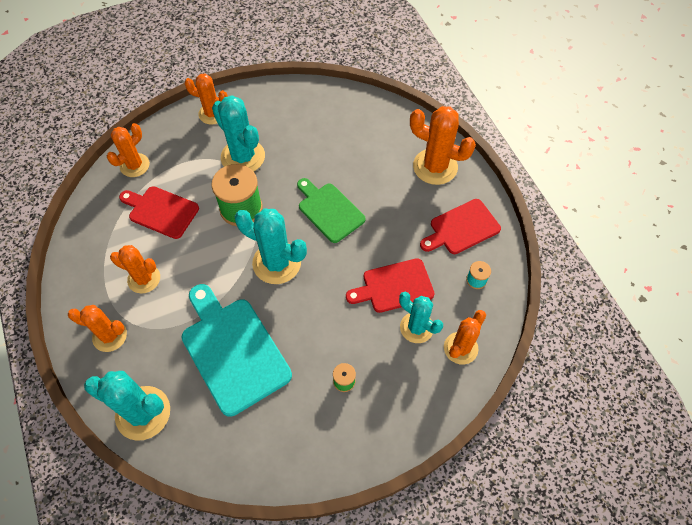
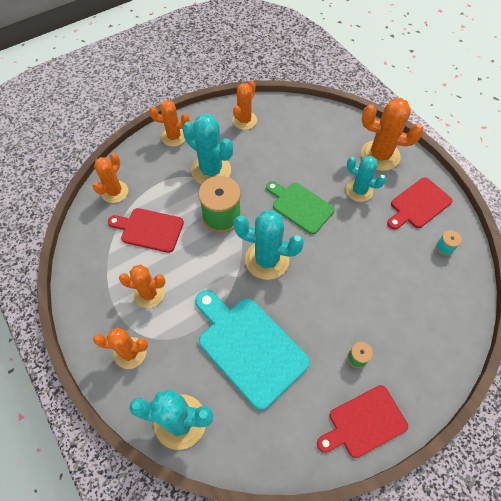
camera: 10 degrees left, 0 degrees up
red cutting board [346,258,435,313] -> red cutting board moved to [317,385,408,458]
turquoise cactus [399,292,443,343] -> turquoise cactus moved to [346,156,386,202]
orange cactus [444,310,486,364] -> orange cactus moved to [232,81,257,130]

